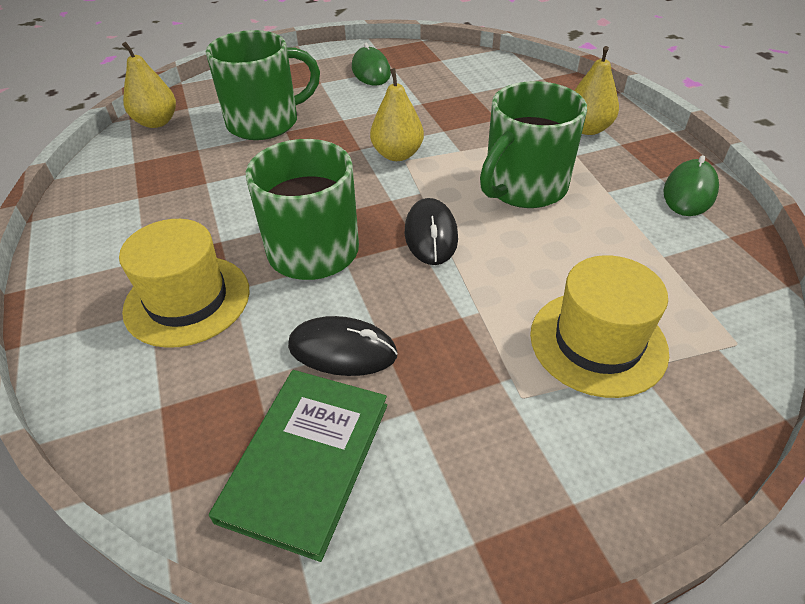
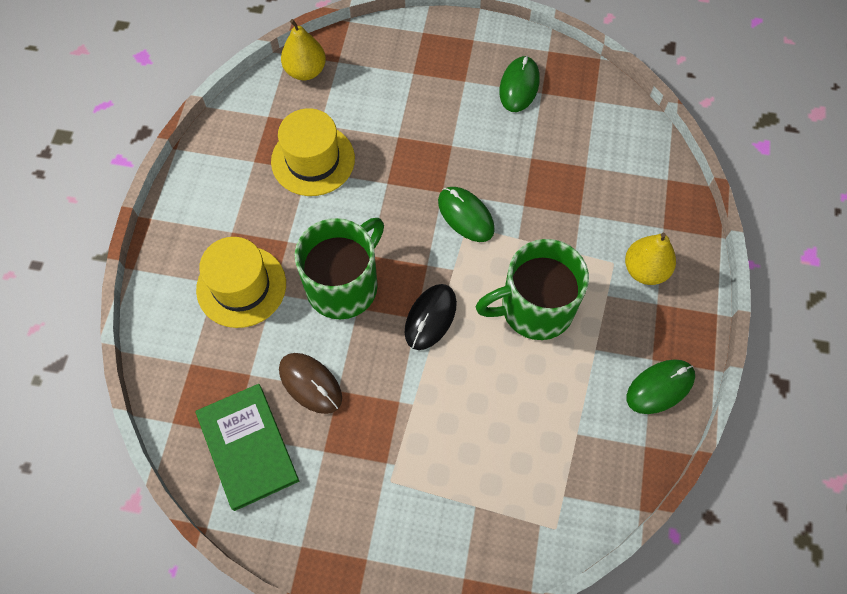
camera: 30 degrees right, 20 degrees up
green mug [206,30,320,140] -> none
green book [209,370,387,562] -> green book turned 75 degrees counterclockwise [196,384,299,511]
black mouse [288,316,398,376] -> brown mouse [279,353,342,414]
yellow pear [370,68,424,161] -> green mouse [438,187,495,242]
yellow hat [530,255,669,398] -> yellow hat moved to [271,108,355,196]

